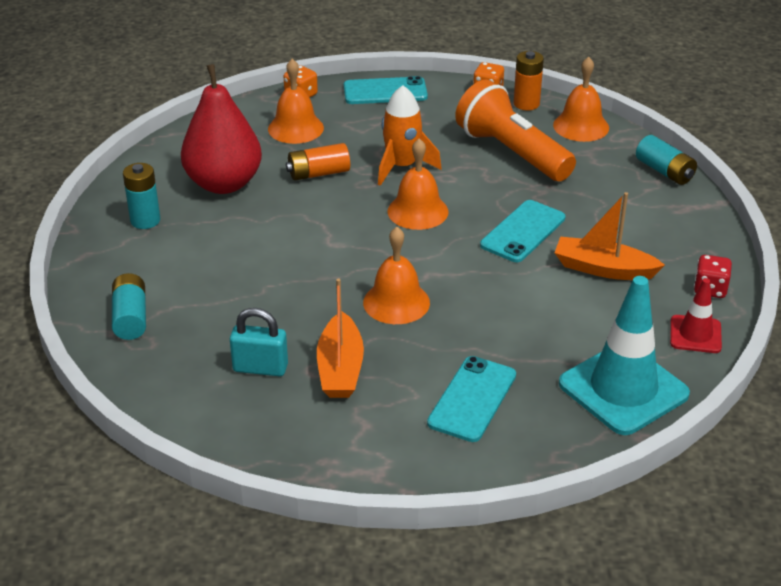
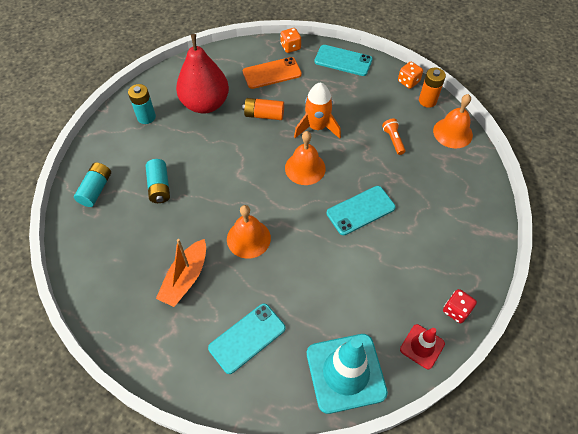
camera: 25 degrees right, 20 degrees up
turquoise padlock [230,308,288,376] -> none
orange bell [268,59,324,144] -> orange phone [243,57,302,89]
orange flashlight [455,80,576,181] -> orange flashlight [382,119,405,155], size x0.40
orange boat [555,192,665,280] -> none
turquoise battery [636,135,697,185] -> turquoise battery moved to [146,159,170,203]

